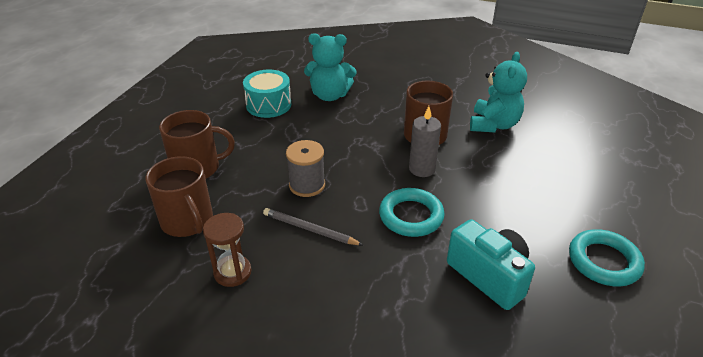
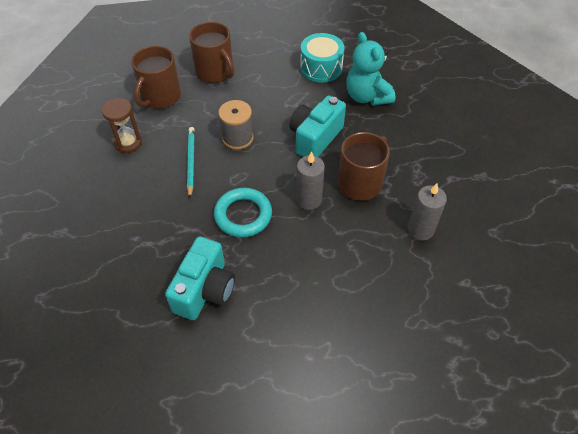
camera: 60 degrees right, 15 degrees up
grey pencil [263,208,363,245] -> turquoise pencil [187,127,195,198]
turquoise teddy bear [470,52,527,132] -> grey candle [408,183,447,241]
turquoise ring [569,229,645,287] -> none
none -> turquoise camera [289,95,346,157]

